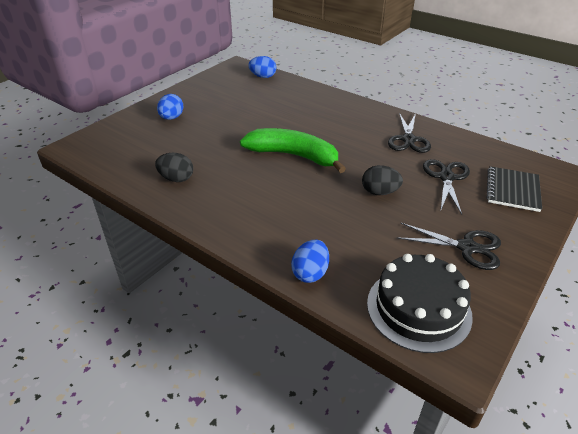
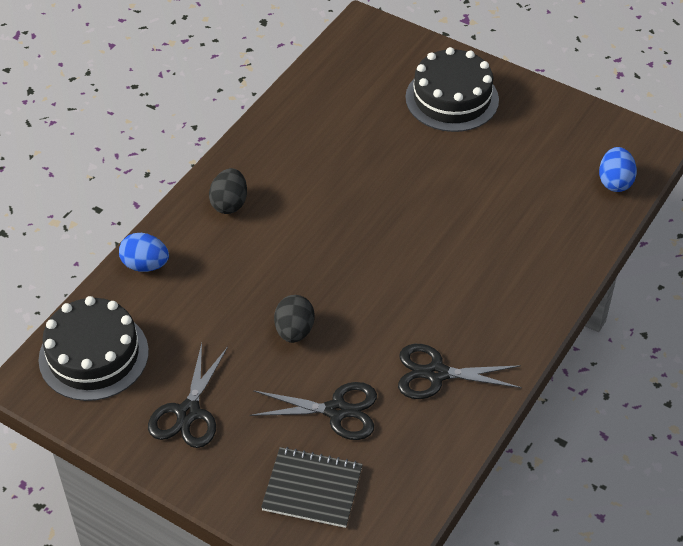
camera: 85 degrees right, 10 degrees up
black egg [155,153,193,182] -> black egg moved to [209,168,247,214]
blue egg [157,94,184,120] -> black cake [405,47,499,132]
green banana [240,128,346,173] -> none

